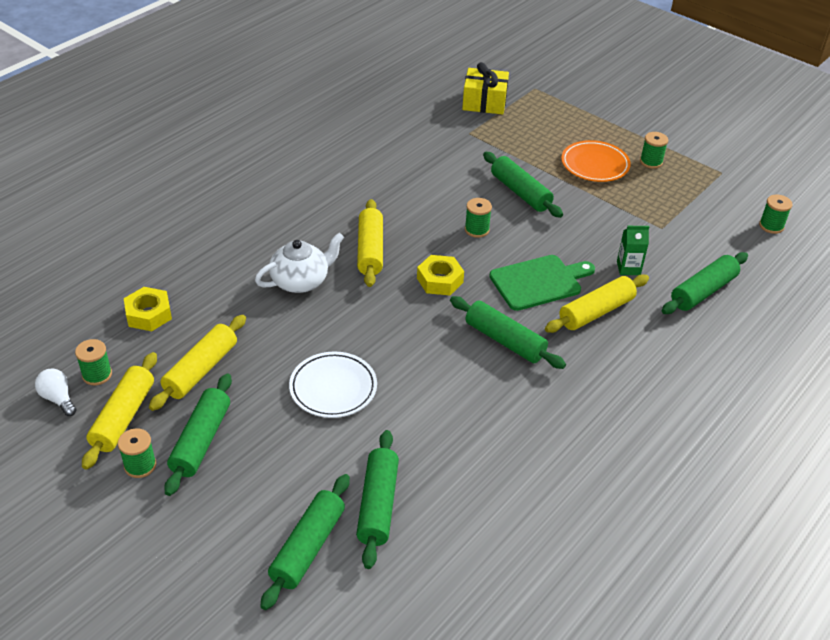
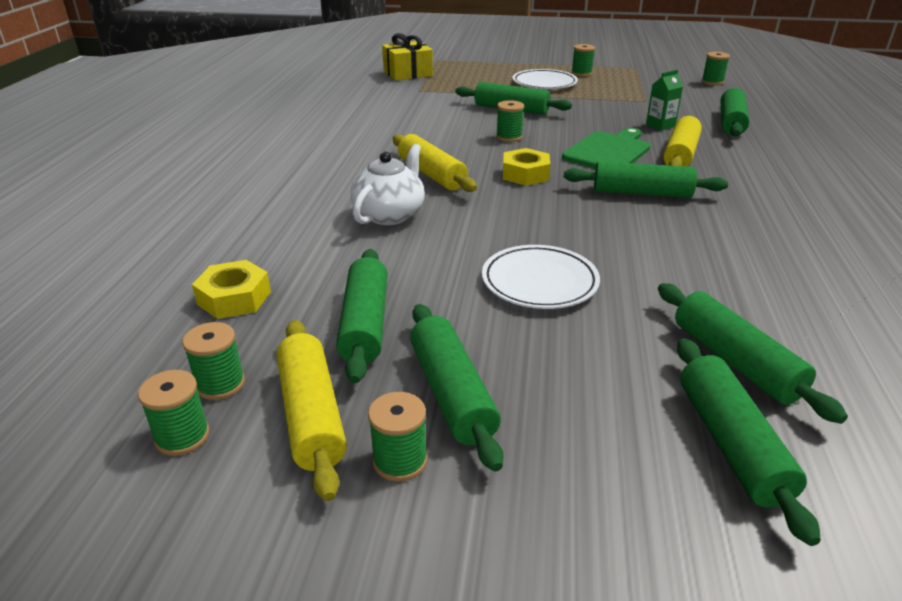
camera: 30 degrees left, 10 degrees down
white light bulb [35,369,77,416] -> green spool [138,370,210,456]
yellow rolling pin [149,315,246,411] -> green rolling pin [336,249,388,383]
orange plate [561,140,631,182] -> white plate [513,69,578,89]

